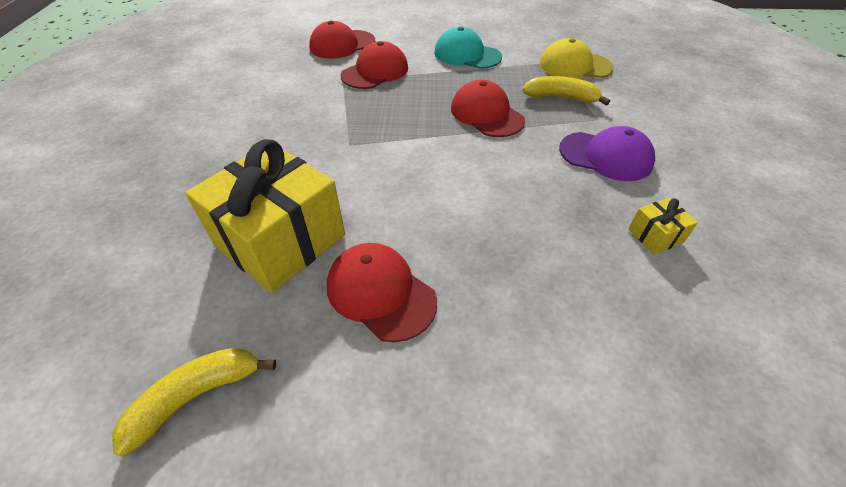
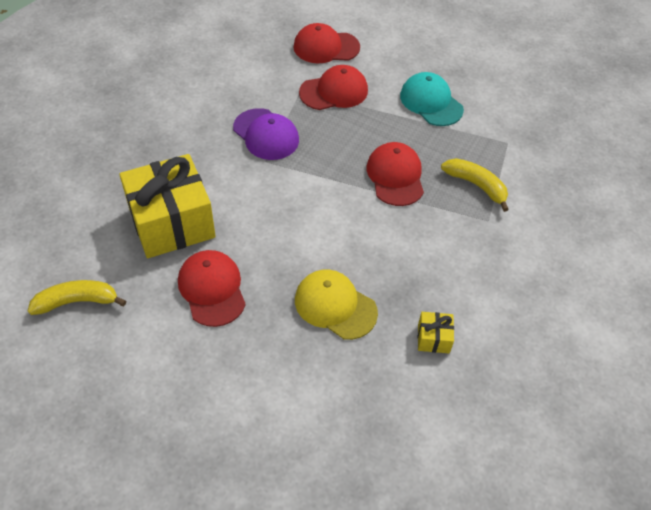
camera: 25 degrees right, 5 degrees up
yellow cap [540,38,614,78] -> yellow cap moved to [295,270,378,340]
purple cap [559,126,655,181] -> purple cap moved to [233,108,299,160]

